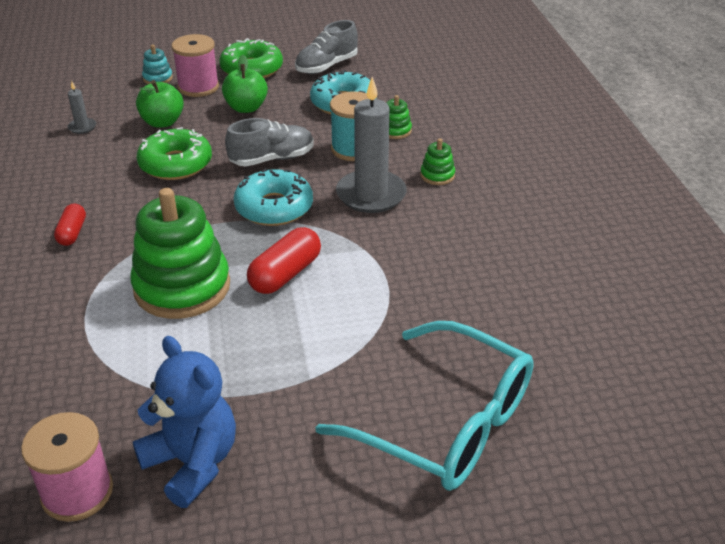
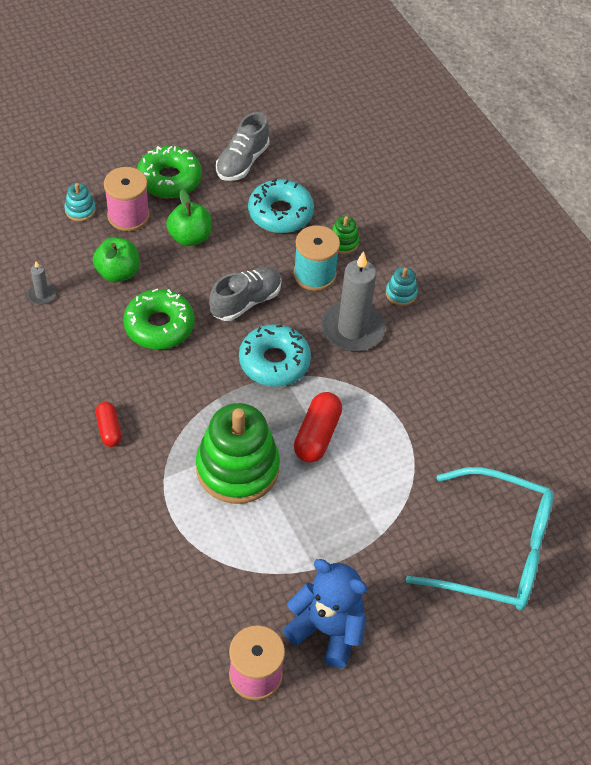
camera: 20 degrees left, 15 degrees up
green stacking toy [420,138,455,185] -> turquoise stacking toy [386,267,418,306]

